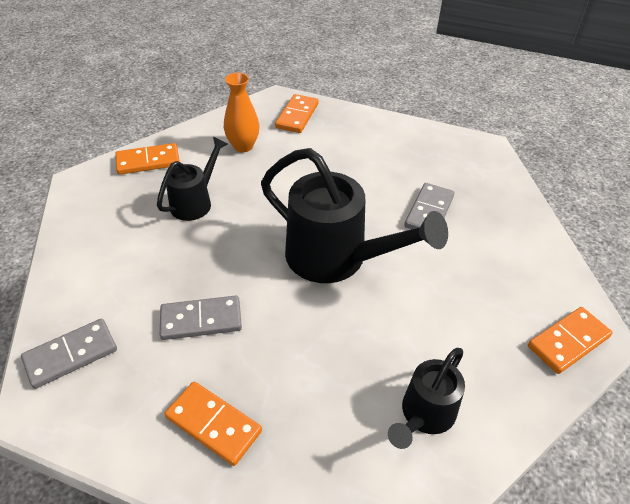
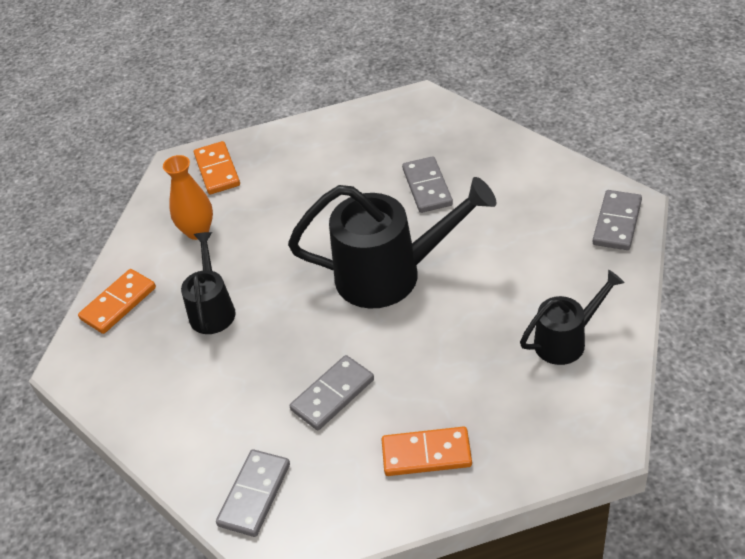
camera: 30 degrees left, 0 degrees up
black watering can [388,348,465,449] -> black watering can turned 120 degrees counterclockwise [520,270,625,365]
orange domino [528,307,612,374] -> grey domino [593,190,642,250]

